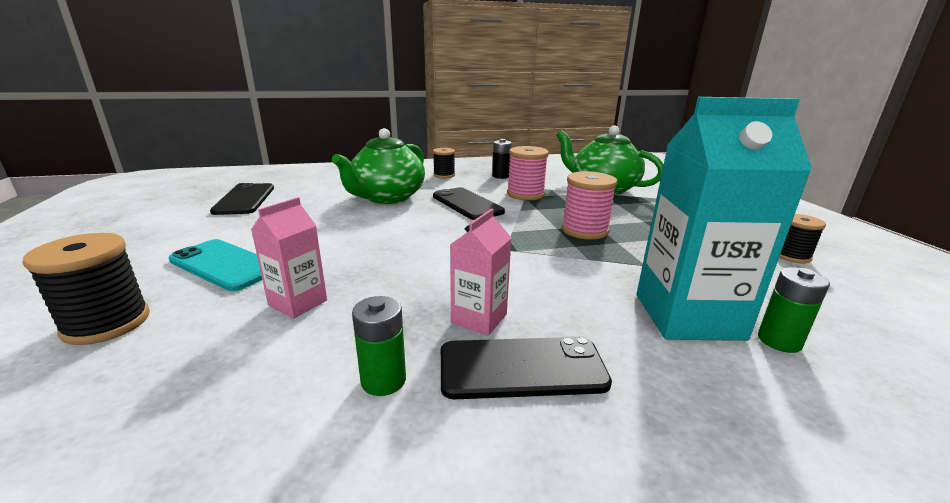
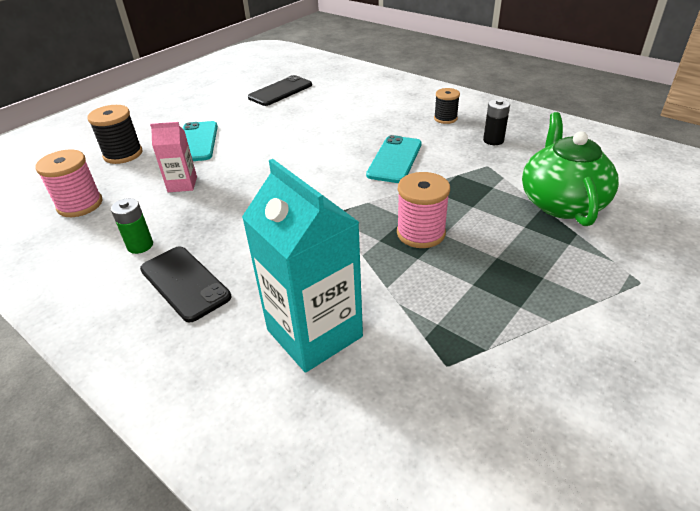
camera: 55 degrees right, 15 degrees up
green teapot [332,128,425,204] -> none
black phone [433,187,505,220] -> turquoise phone [366,135,422,183]
pink carton [450,209,511,336] -> none
pink spool [507,146,549,200] -> pink spool moved to [35,150,102,217]
green battery [758,267,830,353] -> none
black spool [779,214,826,263] -> none

